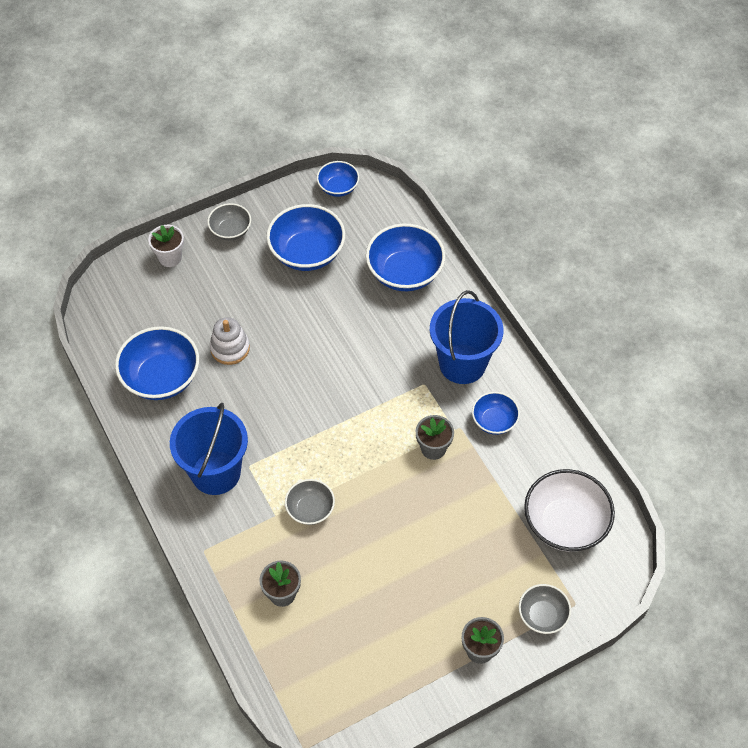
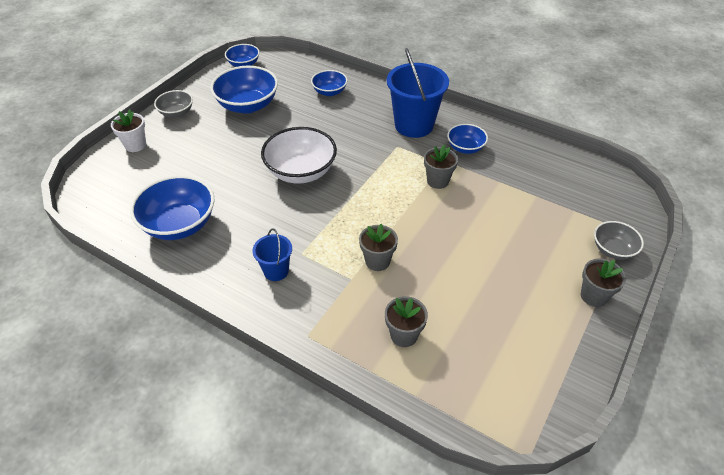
camera: 30 degrees left, 10 degrees down
blue bucket [170,403,248,495] -> blue bucket [253,228,292,281], size x0.52
white stacking toy [210,317,250,365] -> none
grey bowl [285,479,335,525] -> grey flower pot [359,224,398,271]
blue bowl [366,224,445,291] -> blue bowl [311,70,348,96], size x0.57
white bowl [524,469,615,552] -> white bowl moved to [261,127,337,184]

